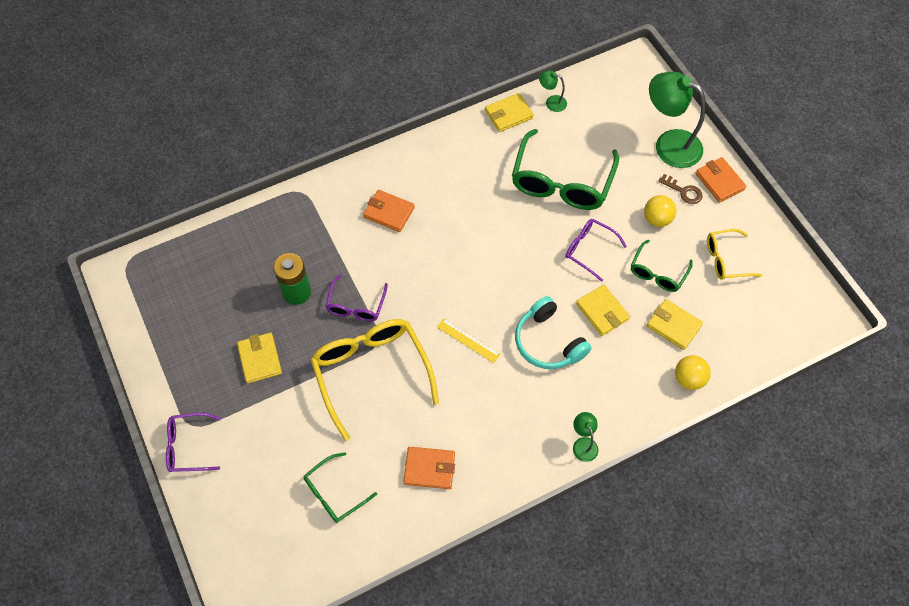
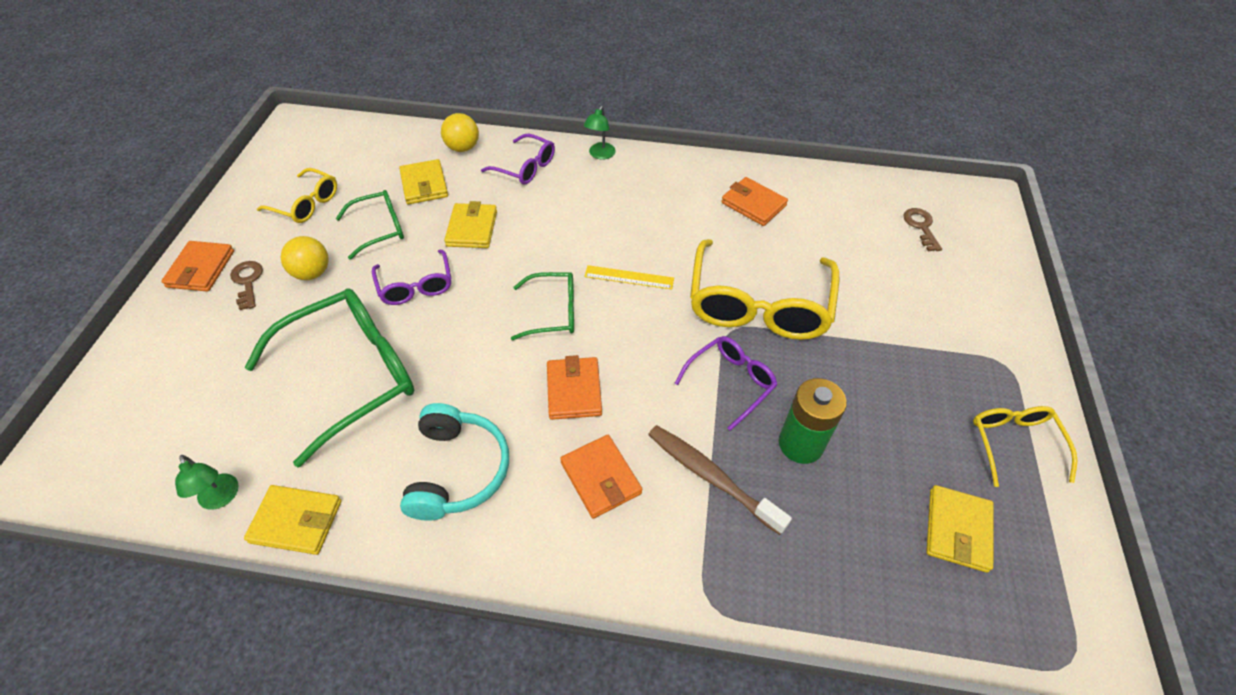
camera: 145 degrees left, 10 degrees down
purple glasses [166,412,221,472] -> purple glasses moved to [481,134,555,185]
yellow wallet [237,333,282,384] -> yellow wallet moved to [926,485,993,573]
green glasses [304,452,377,523] -> green glasses moved to [511,272,574,340]
yellow ruler [437,318,500,363] -> yellow ruler turned 60 degrees counterclockwise [584,265,674,290]
turquoise headphones [515,296,591,369] -> turquoise headphones moved to [400,403,509,521]
green lamp [649,72,706,168] -> none
none -> orange wallet [547,355,602,420]
none -> brown toothbrush [648,425,792,535]
none -> brown key [903,208,942,251]
none -> yellow glasses [973,406,1078,487]

